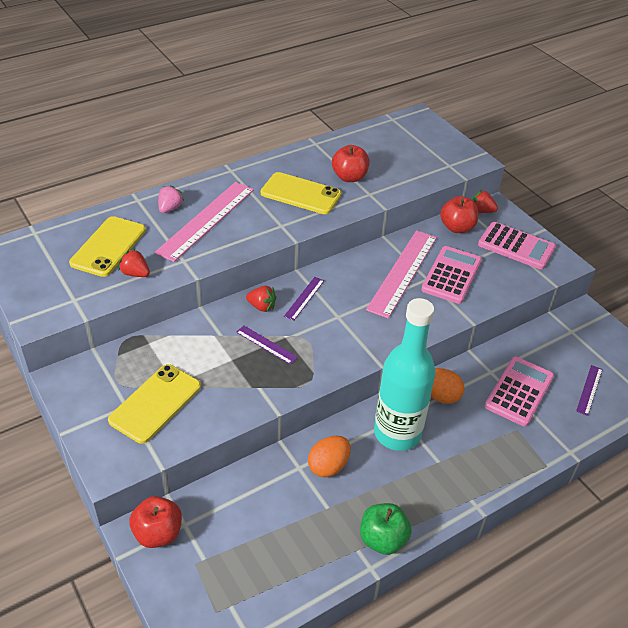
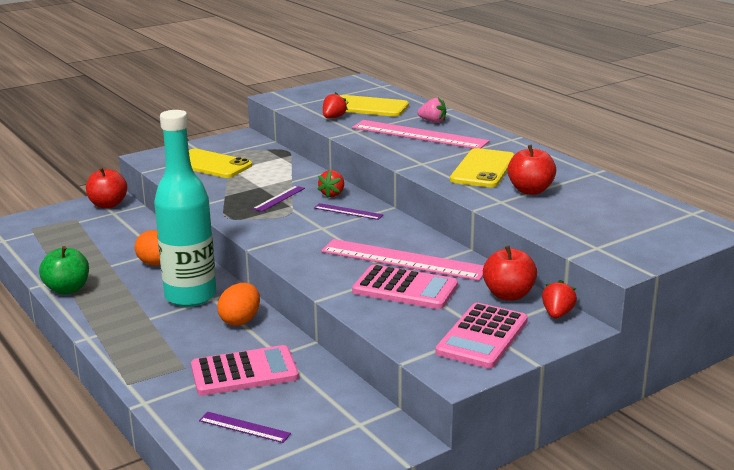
camera: 90 degrees right, 20 degrees down
pink calculator [485,357,554,427] -> pink calculator turned 45 degrees counterclockwise [191,345,299,396]

